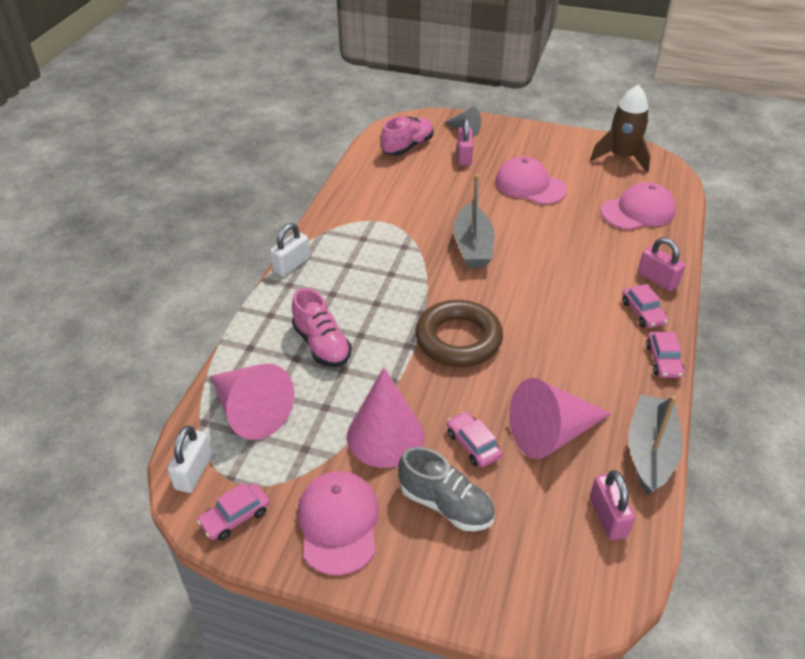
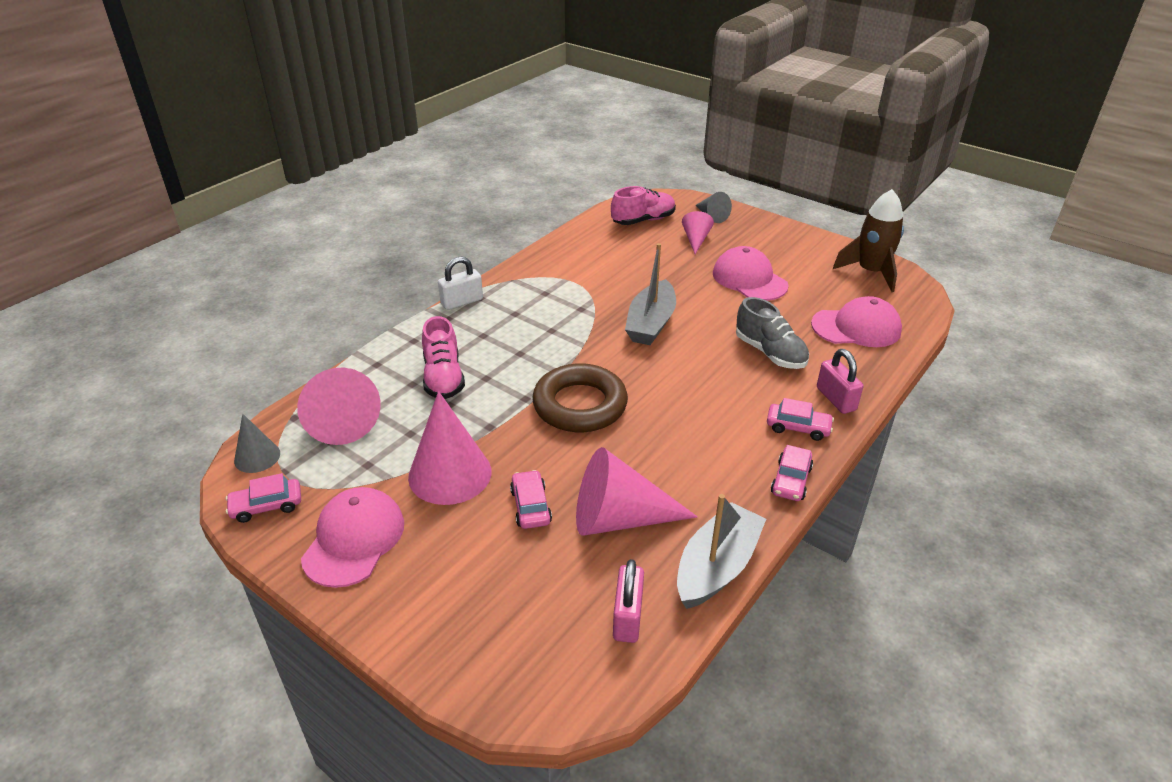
camera: 20 degrees right, 5 degrees down
white padlock [167,425,212,493] -> grey cone [234,414,280,473]
grey shoe [398,447,495,531] -> grey shoe moved to [736,297,809,369]
pink padlock [457,117,473,166] -> pink cone [682,211,714,254]
pink car [622,284,668,328] -> pink car turned 75 degrees counterclockwise [767,398,834,441]

